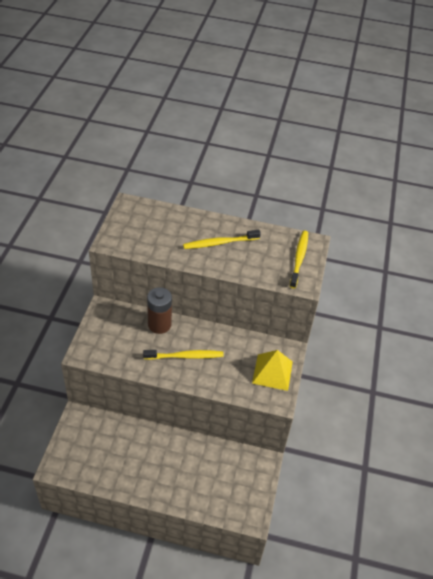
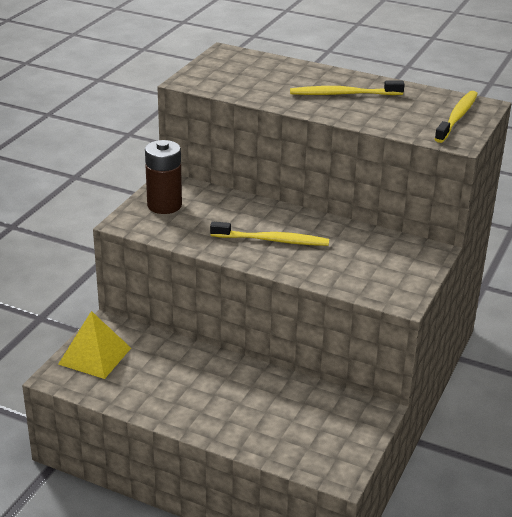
camera: 15 degrees right, 15 degrees down
brown battery [147,287,172,334] -> brown battery moved to [145,140,182,214]
yellow pyramid [252,350,293,391] -> yellow pyramid moved to [58,311,131,379]

